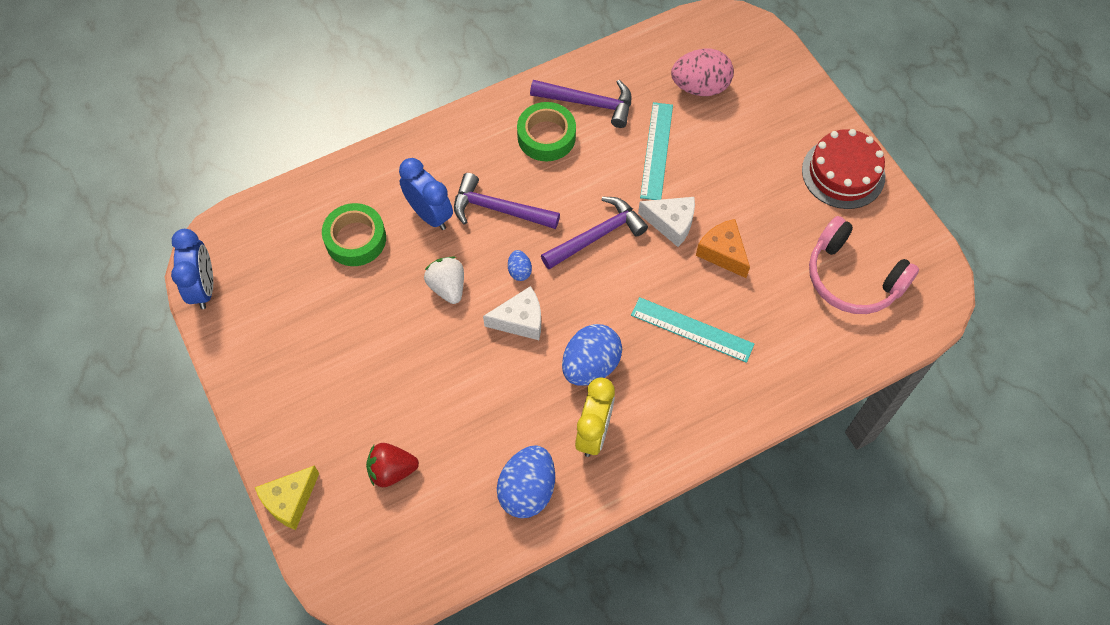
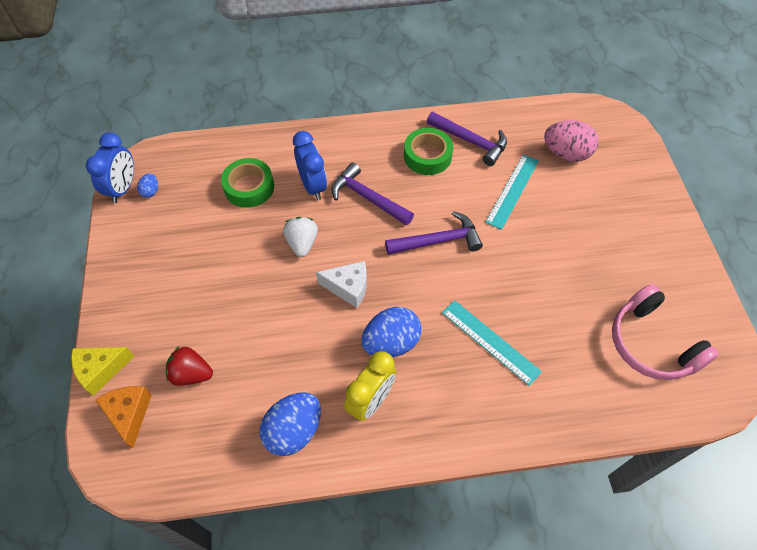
camera: 20 degrees right, 5 degrees down
blue egg [508,250,532,281] -> blue egg moved to [137,173,158,198]
white cheese [638,197,695,247] -> none
orange cheese [696,219,750,278] -> orange cheese moved to [96,386,152,448]
red cake [802,129,885,209] -> none

